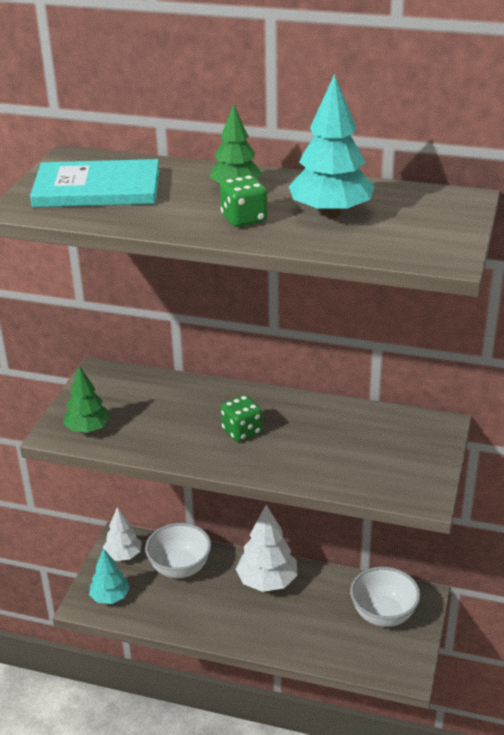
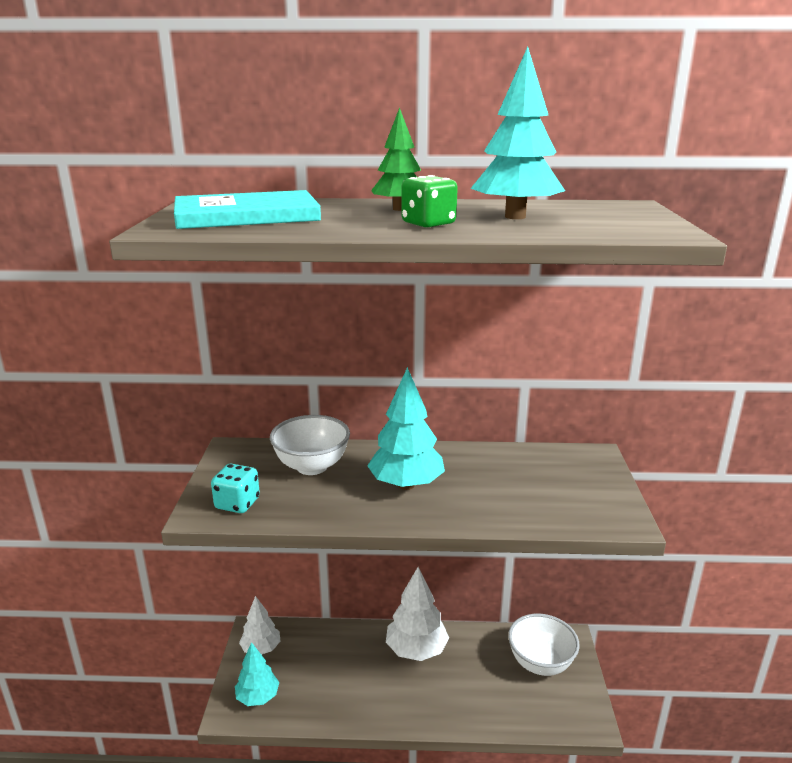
camera: 15 degrees left, 10 degrees down
green tree [63,366,110,433] -> turquoise dice [211,464,260,513]
white bowl [145,523,211,578] -> white bowl moved to [270,415,350,475]
green dice [221,395,262,442] -> turquoise tree [367,367,445,490]

